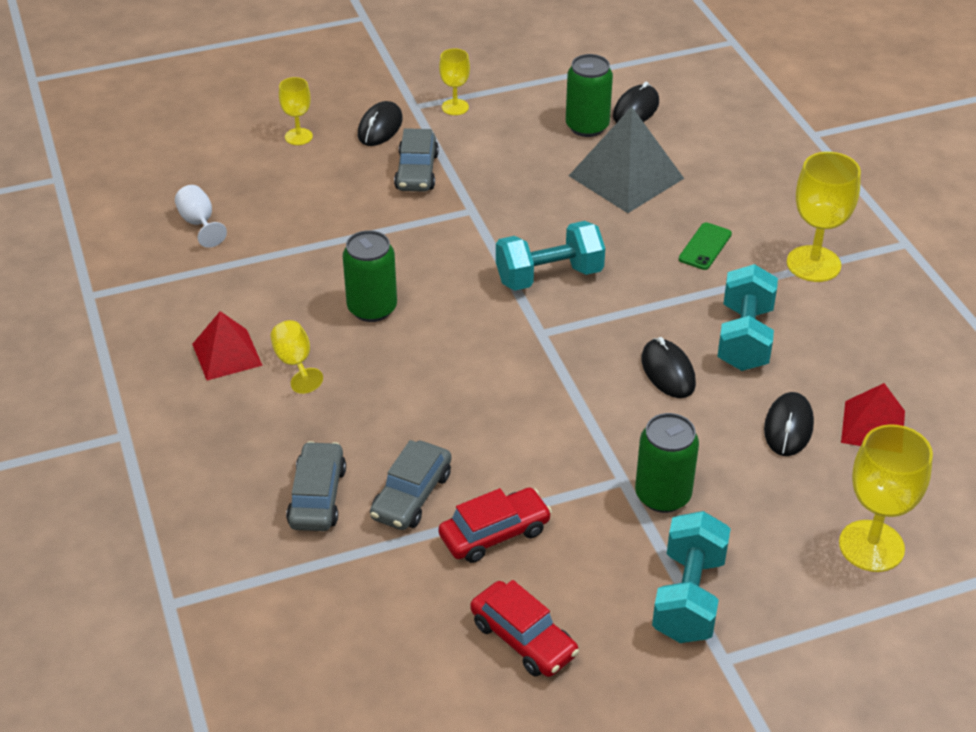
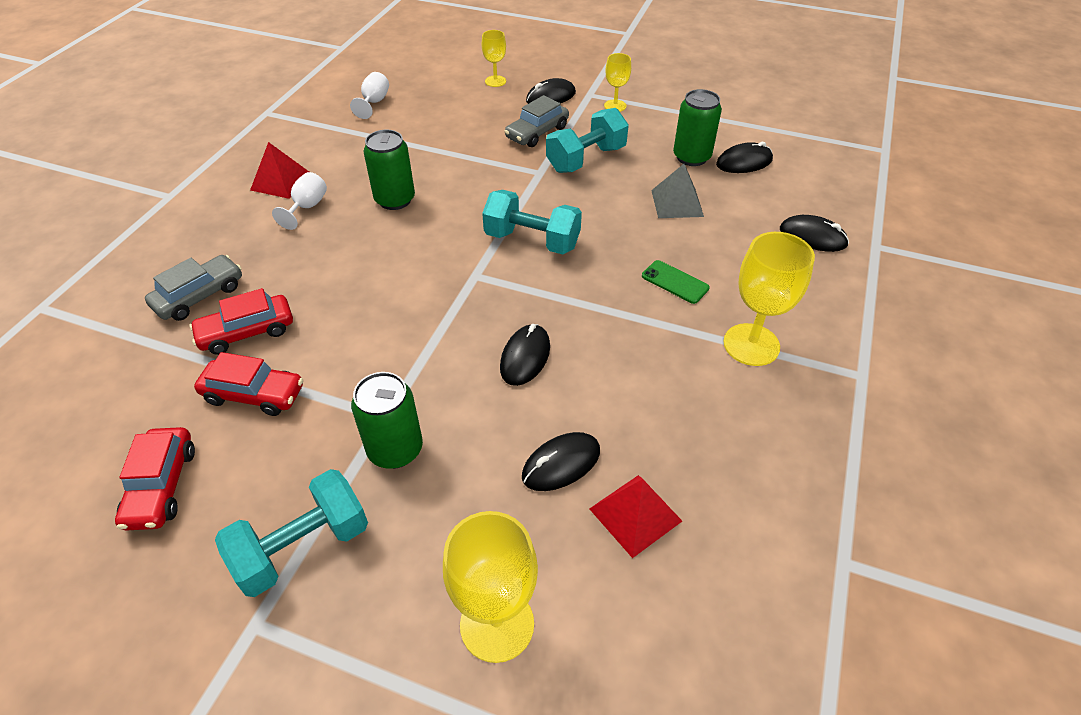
camera: 40 degrees right, 5 degrees up
yellow goblet [270,320,323,394] -> white goblet [272,172,327,230]
grey car [370,440,451,530] -> red car [189,288,293,355]
grey pyramid [569,107,684,213] -> grey pyramid [651,164,704,218], size x0.61
green phone [679,222,732,270] -> green phone turned 60 degrees clockwise [642,260,710,304]
turquoise dumbbell [717,264,778,371] -> turquoise dumbbell moved to [546,108,629,173]
none -> black mouse [780,215,849,252]

